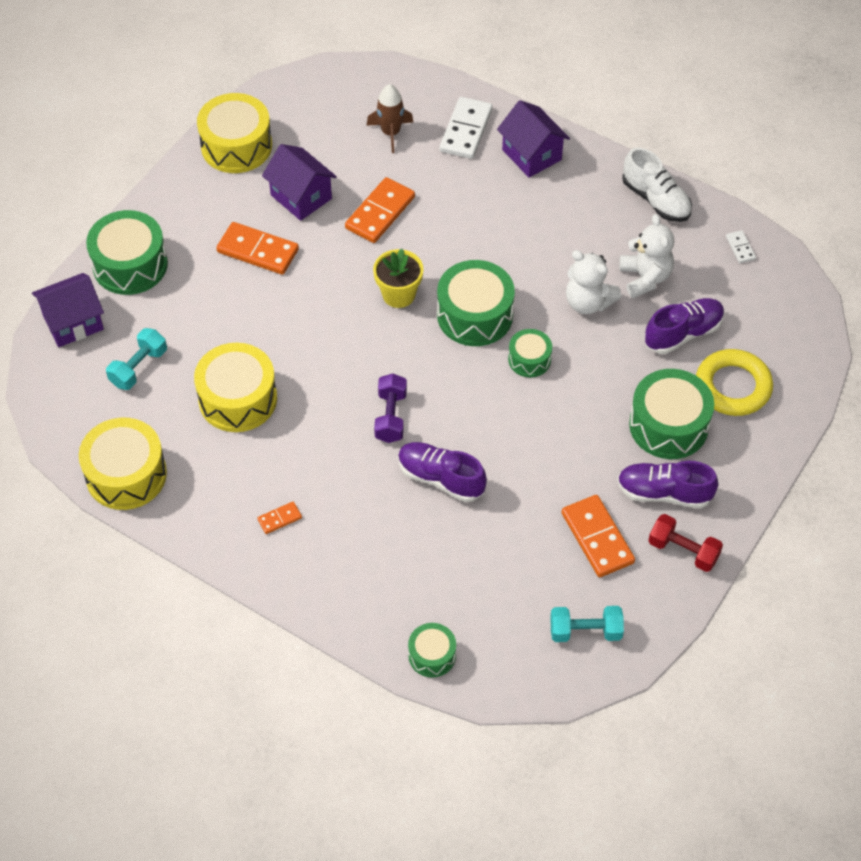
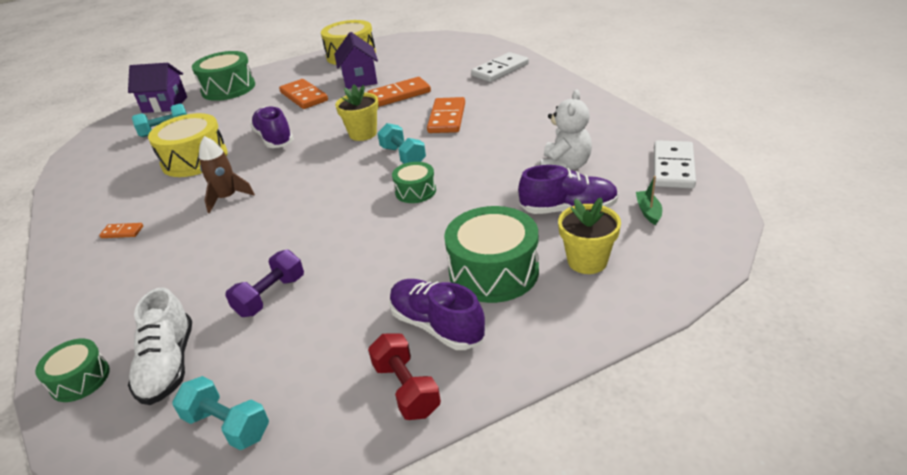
camera: 35 degrees right, 20 degrees down
yellow drum [79,418,167,510] -> none
brown rocket [367,84,413,153] -> brown rocket moved to [199,136,255,213]
purple dumbbell [374,374,407,443] -> purple dumbbell moved to [225,250,304,317]
purple shoe [398,442,487,502] -> purple shoe moved to [250,106,294,148]
green drum [437,260,515,346] -> turquoise dumbbell [377,123,426,164]
purple house [497,100,570,178] -> none
orange domino [562,495,635,577] -> orange domino moved to [427,97,465,133]
white teddy bear [566,250,621,314] -> none
white shoe [622,148,692,222] -> white shoe moved to [128,287,192,405]
yellow ring [696,349,773,416] -> yellow flower pot [558,198,621,274]
white domino [726,230,756,263] -> white domino [654,140,696,189], size x2.04
none -> green boat [636,176,662,225]

